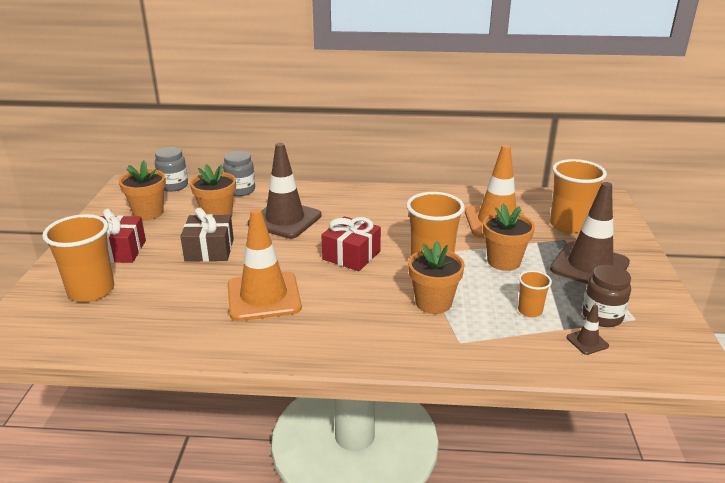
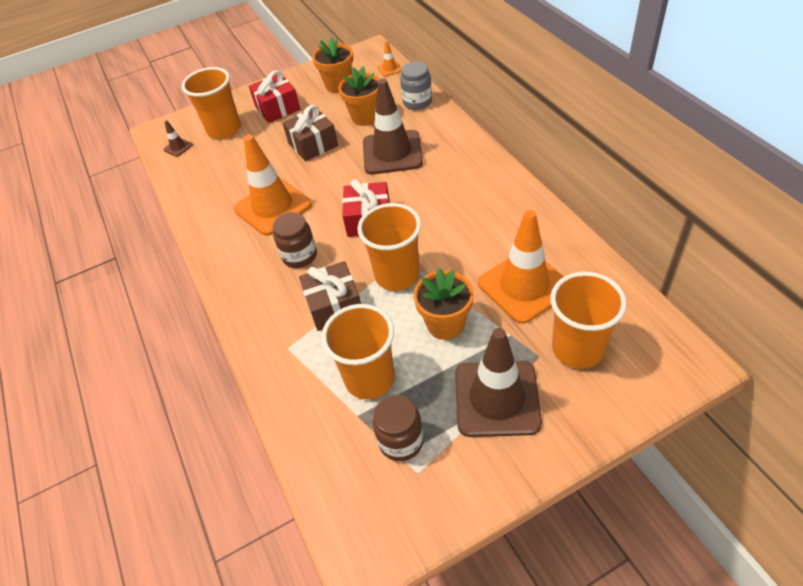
camera: 65 degrees right, 20 degrees up
grey jar [155,147,188,192] -> orange traffic cone [378,41,402,77]
orange flower pot [408,241,465,314] -> brown gift [299,261,361,331]
orange cup [518,270,552,317] -> orange cup [321,304,395,399], size x1.94
brown traffic cone [567,305,609,355] -> brown traffic cone moved to [163,120,193,157]
none -> brown jar [273,212,317,268]

